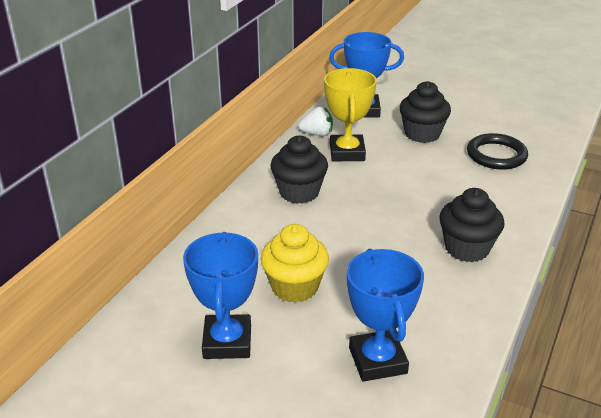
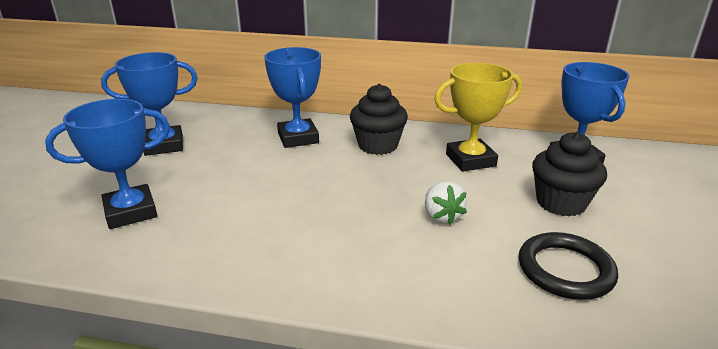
camera: 75 degrees right, 5 degrees down
yellow cupcake [261,224,329,303] -> none
white strawberry [298,107,333,136] -> white strawberry moved to [425,181,467,225]
black cupcake [439,188,505,262] -> none
none -> blue trophy [264,47,321,148]

